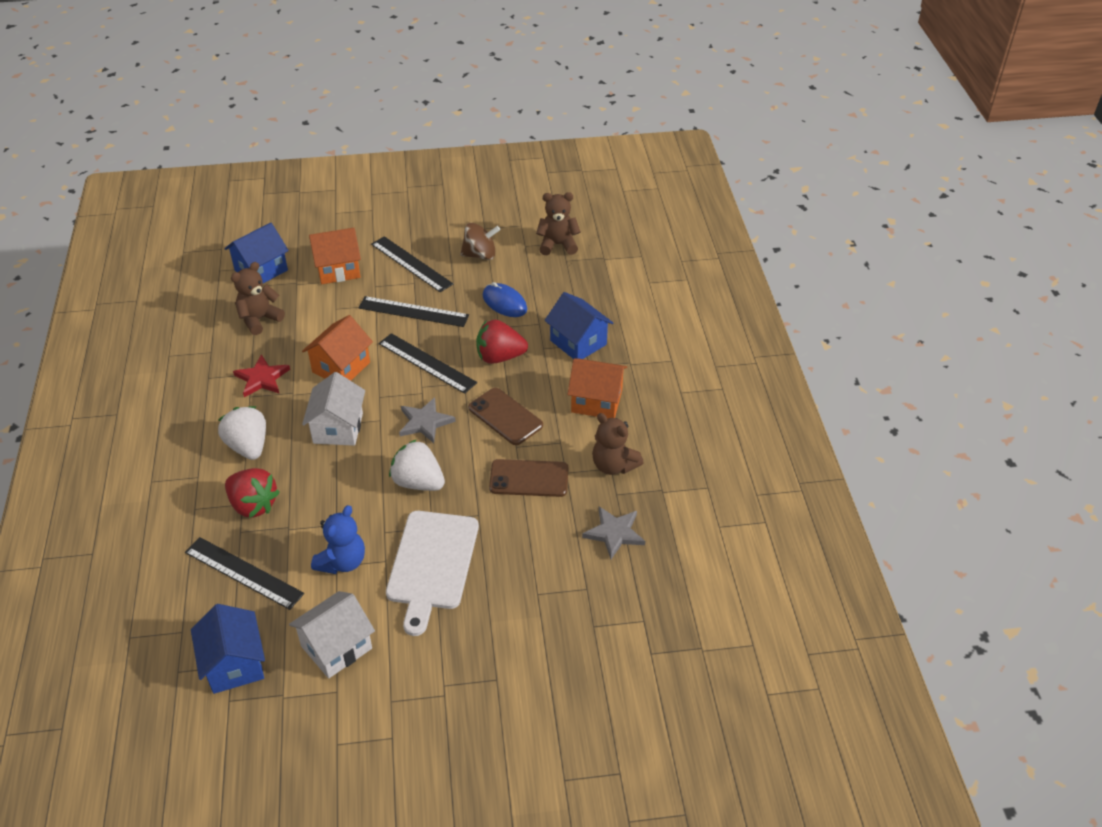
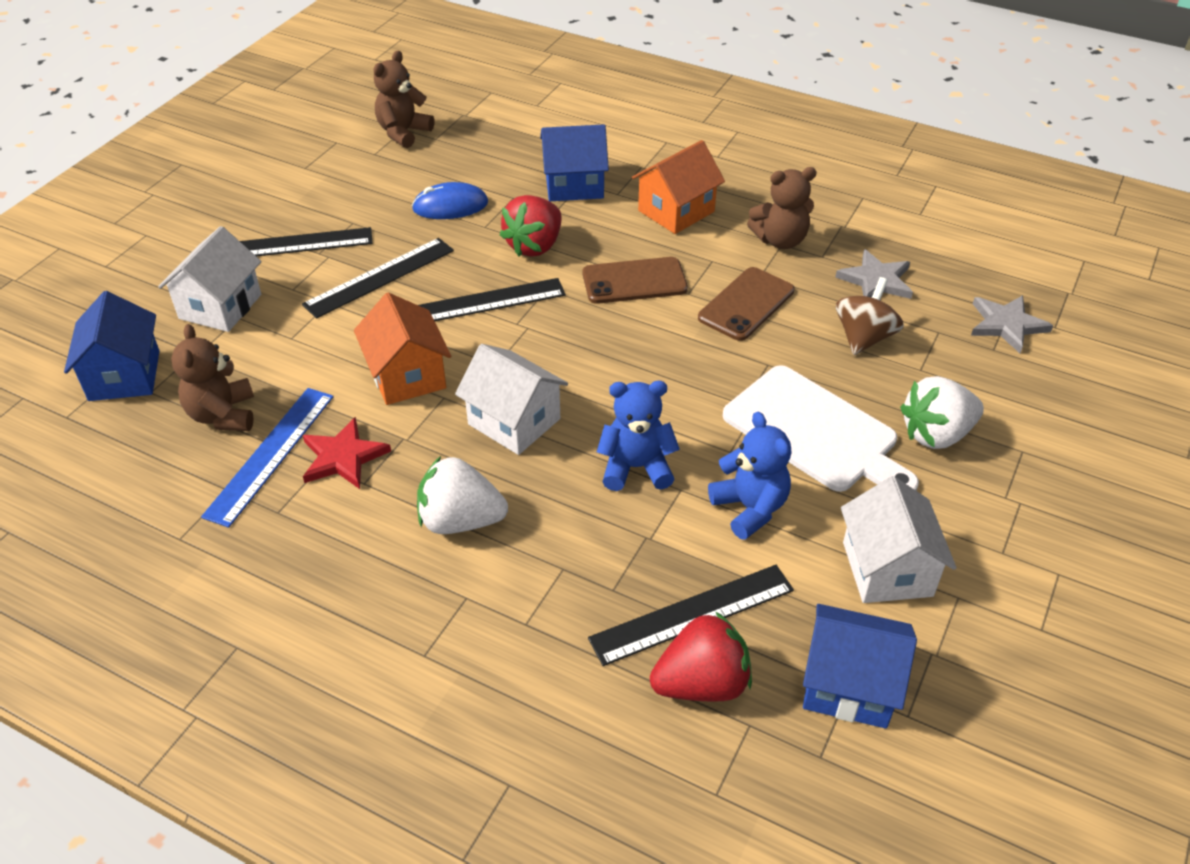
camera: 55 degrees left, 0 degrees up
red strawberry [225,468,280,518] -> red strawberry moved to [650,611,752,701]
orange house [309,228,361,284] -> white house [158,226,262,332]
white strawberry [389,439,445,491] -> white strawberry moved to [900,376,984,449]
grey star [399,397,456,443] -> grey star moved to [971,295,1053,353]
brown spinning top [460,223,500,260] -> brown spinning top moved to [836,277,904,355]
none -> blue ruler [201,388,334,528]
none -> blue teddy bear [597,381,680,491]

